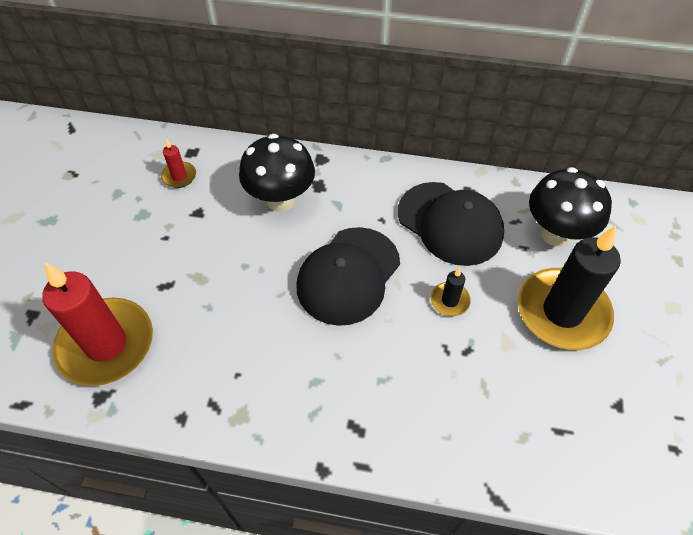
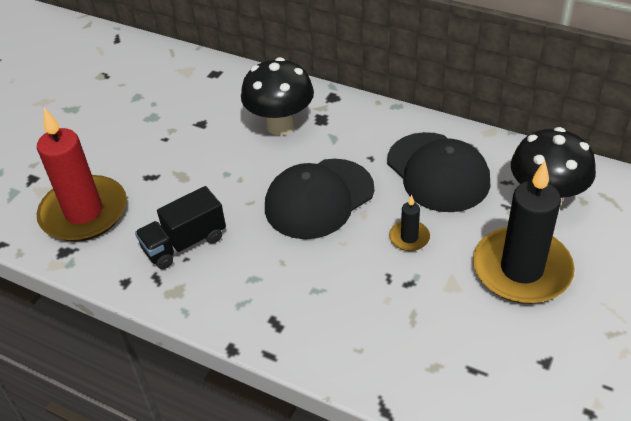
camera: 20 degrees right, 10 degrees down
red candle [161,138,196,188] -> none
none -> black truck [135,186,226,269]

